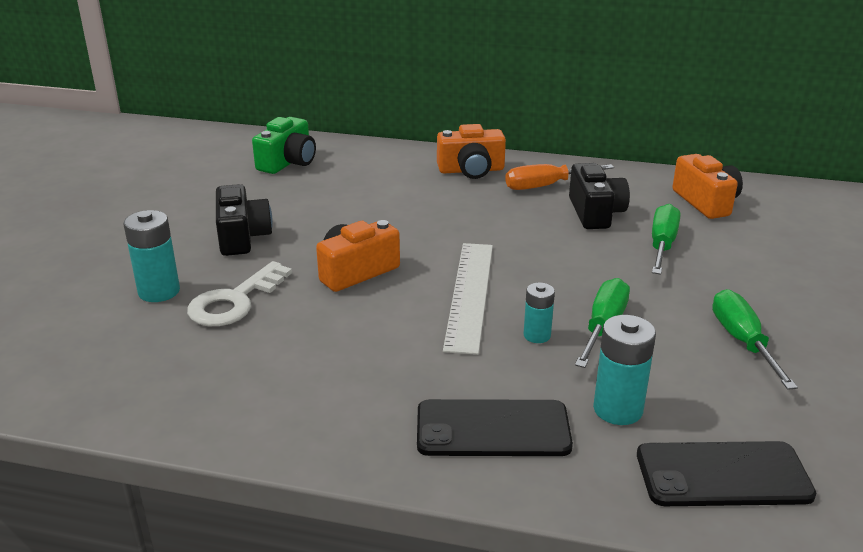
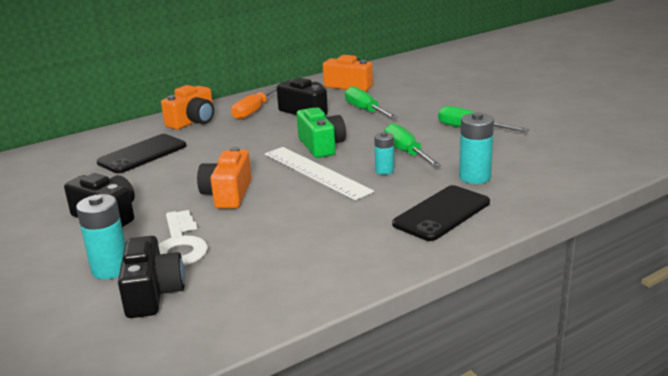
camera: 45 degrees left, 5 degrees down
green camera [252,117,316,174] -> green camera moved to [297,107,346,158]
black phone [637,441,817,506] -> black phone moved to [97,134,186,173]
none -> black camera [118,236,185,318]

